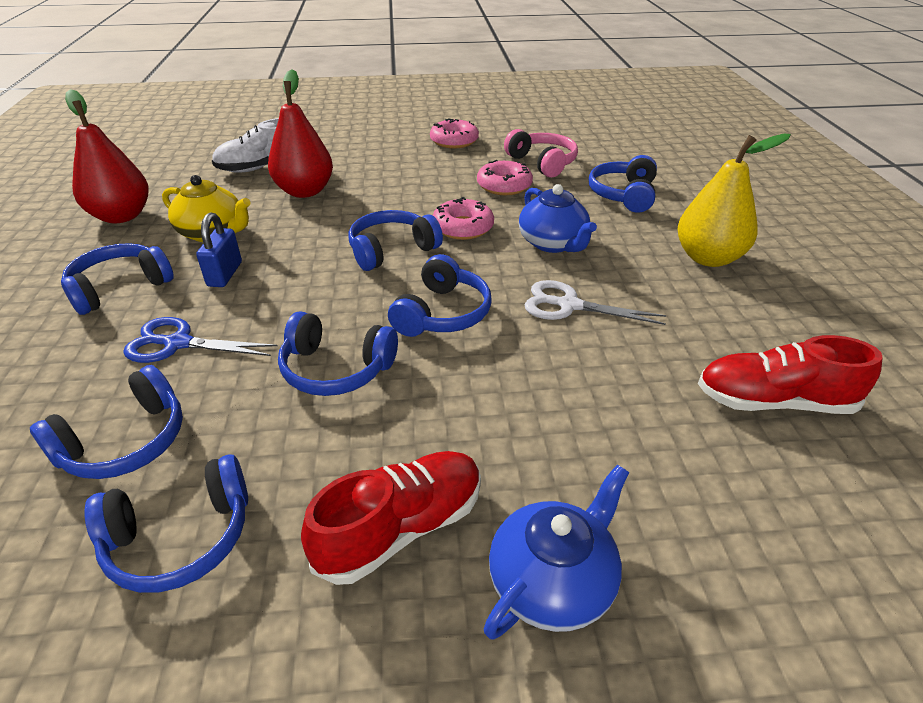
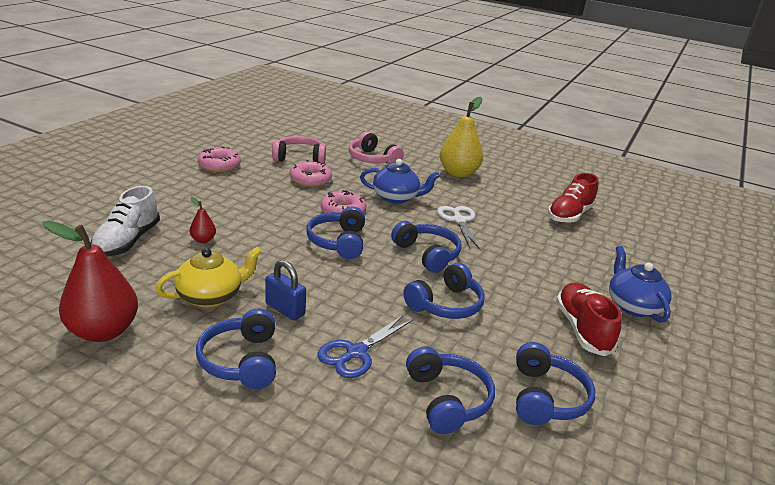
camera: 60 degrees left, 10 degrees down
red pear [268,69,333,198] -> red pear [190,197,216,243], size x0.45
white scissors [525,280,666,325] -> white scissors turned 120 degrees clockwise [437,206,481,250]
blue headphones [589,155,657,213] -> pink headphones [349,131,404,164]

